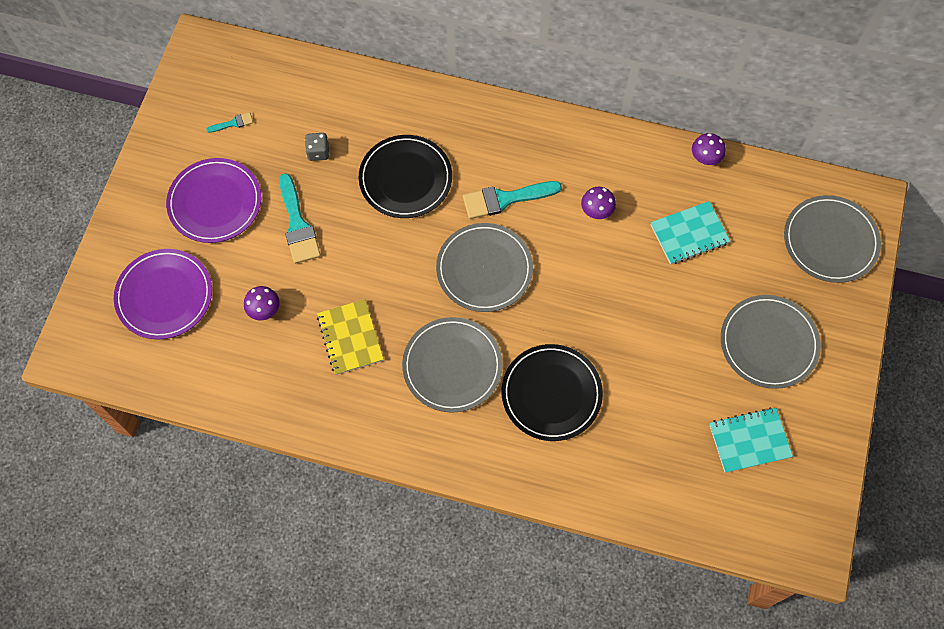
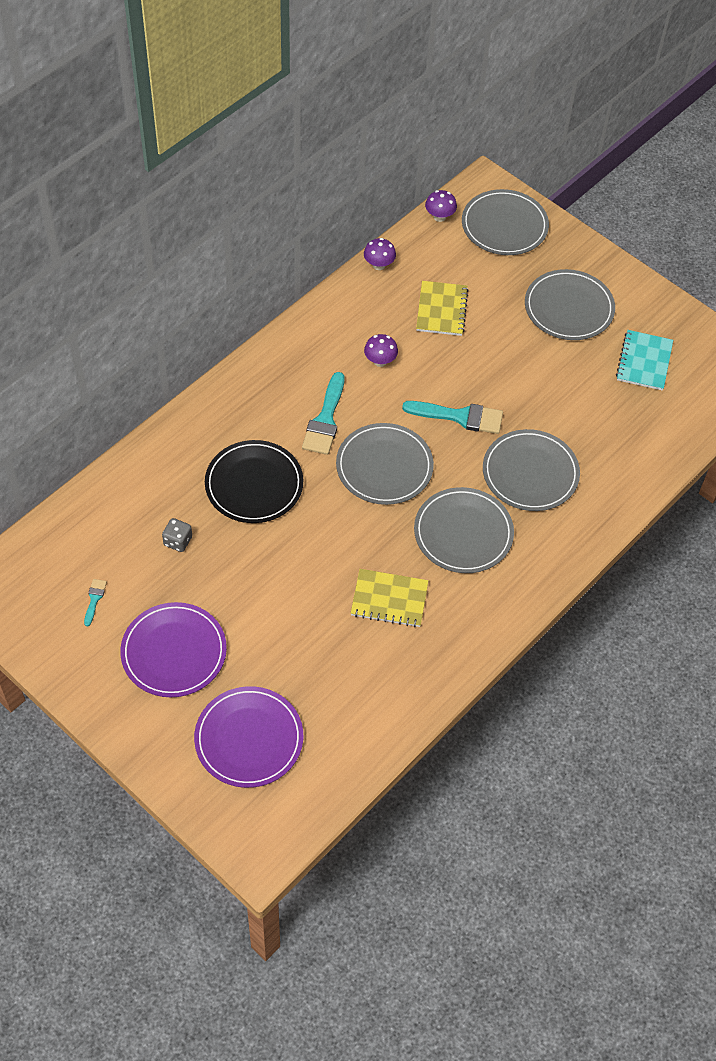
camera: 65 degrees left, 10 degrees down
purple mushroom [244,286,280,320] -> purple mushroom moved to [425,190,457,222]
turquoise brush [279,173,321,264] -> turquoise brush moved to [402,401,503,434]
black plate [502,344,603,441] -> grey plate [483,429,580,511]
turquoise notebook [650,201,731,265] -> yellow notebook [416,281,469,336]

